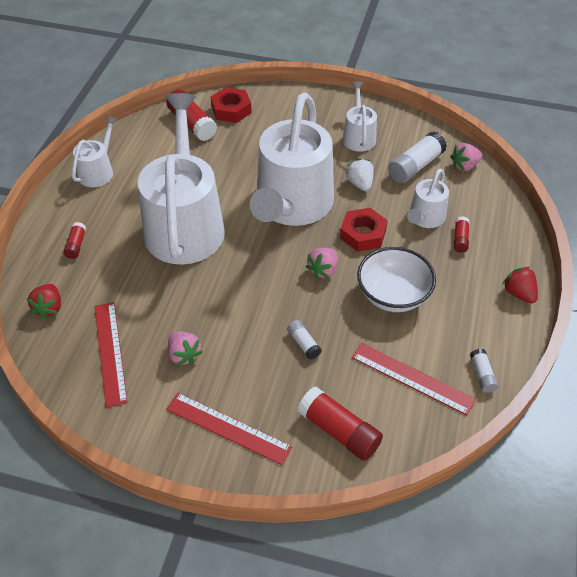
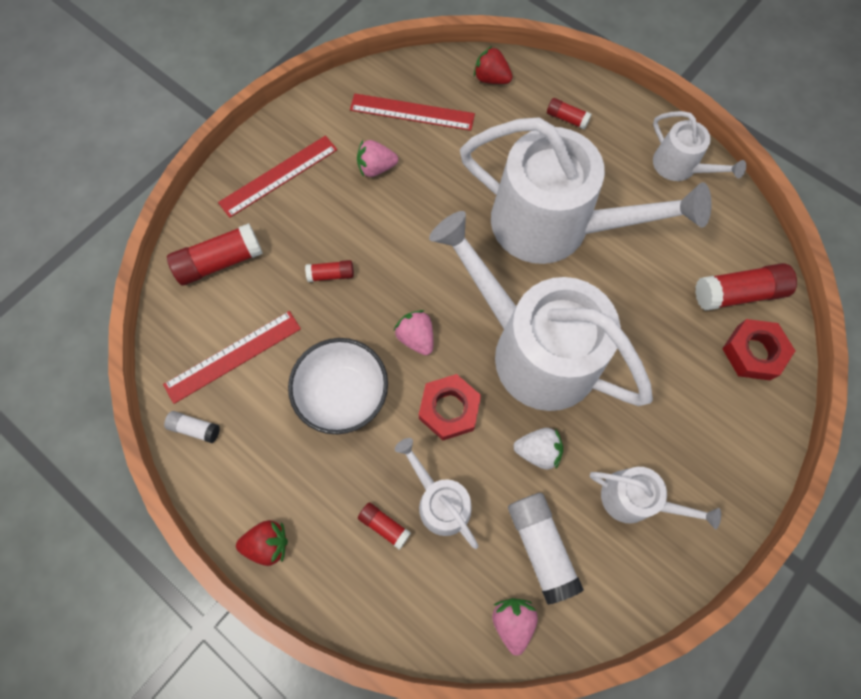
camera: 115 degrees right, 20 degrees up
white glue stick [287,320,322,360] -> red glue stick [305,260,354,282]

